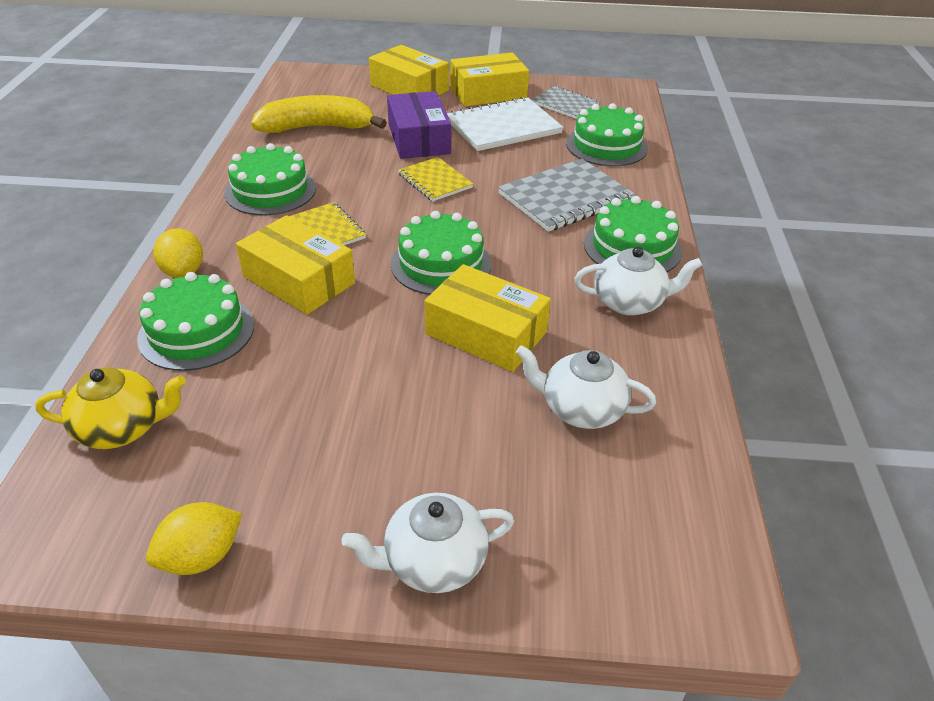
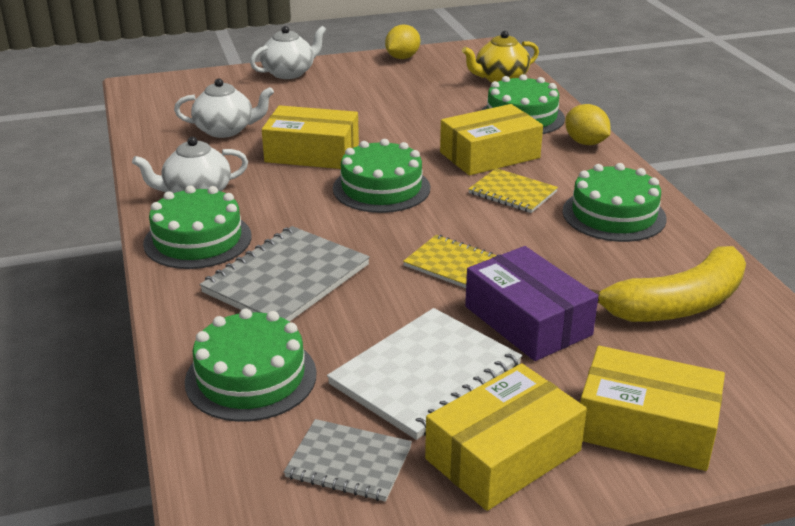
camera: 160 degrees right, 10 degrees down
yellow box [236,215,355,315] -> yellow box turned 45 degrees counterclockwise [440,104,543,175]

